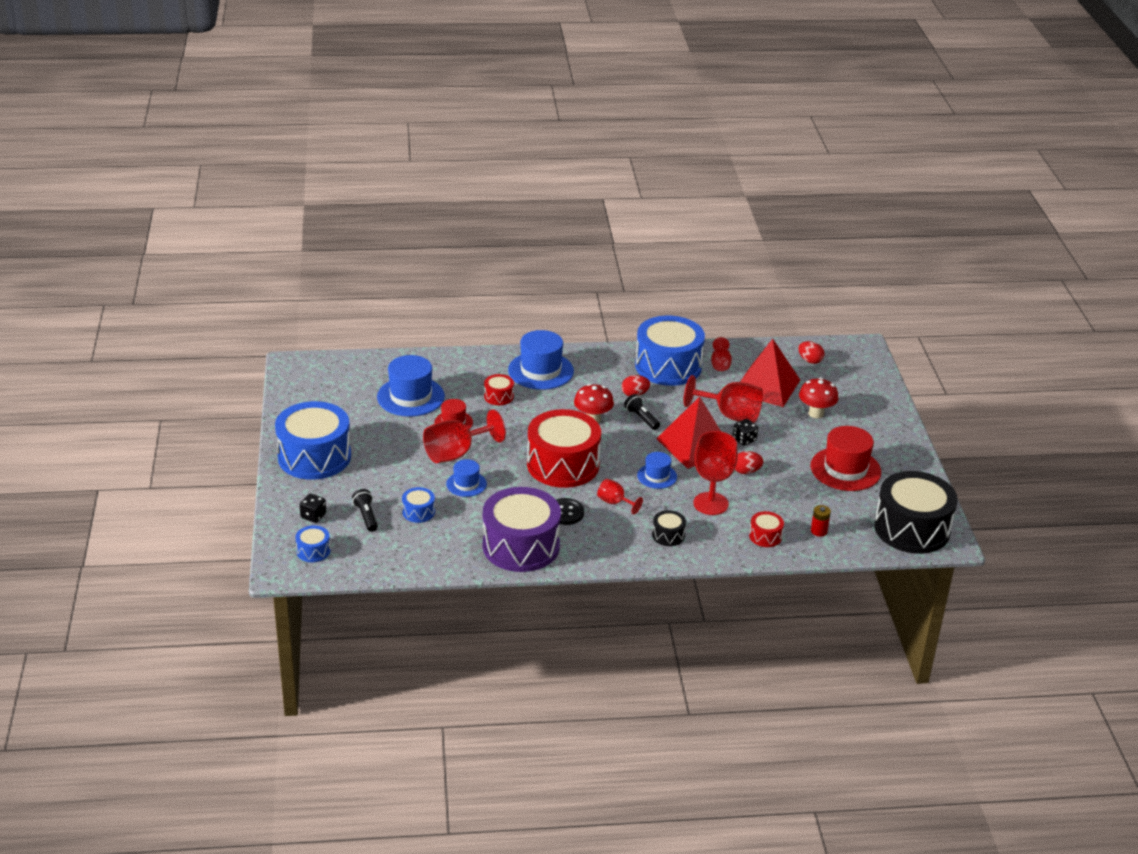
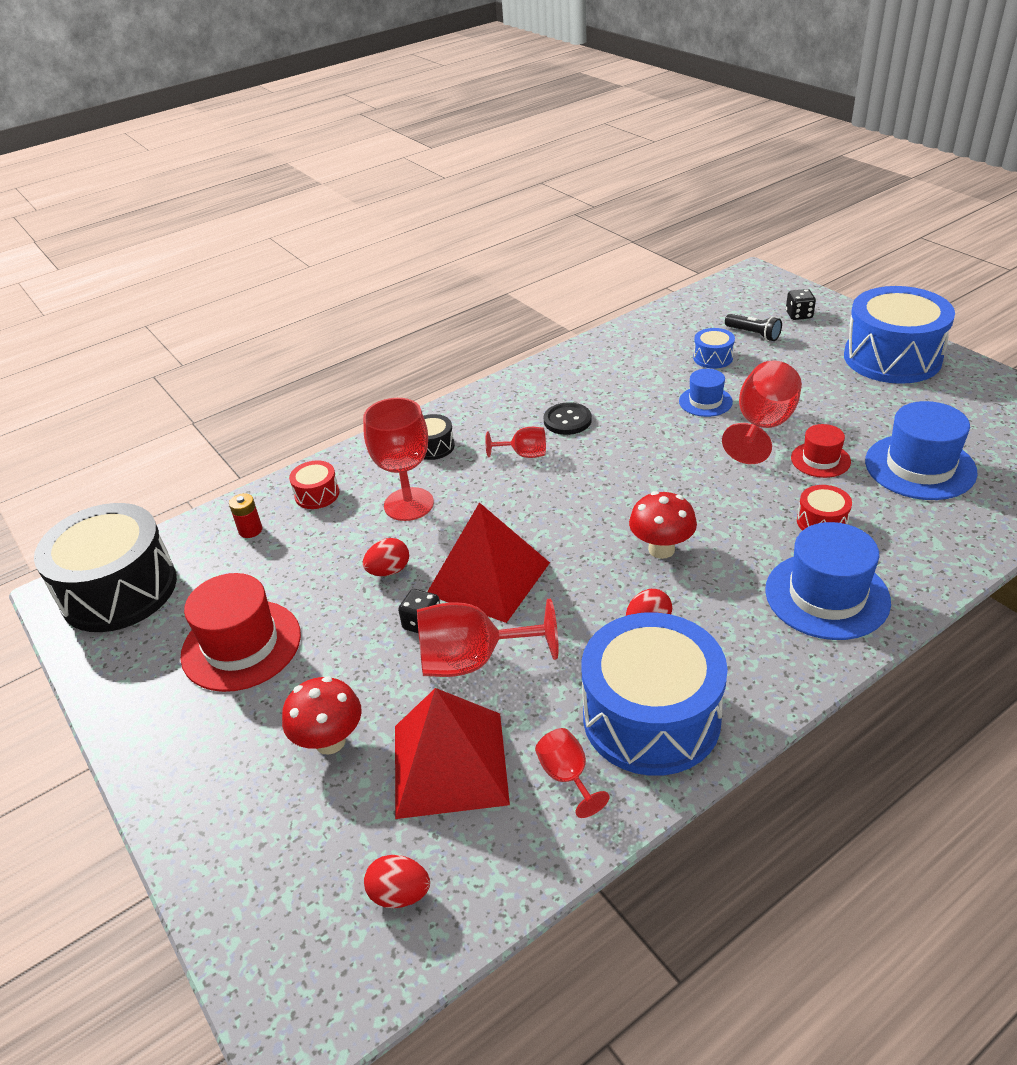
camera: 155 degrees right, 5 degrees up
blue drum [295,525,331,562] -> none
purple drum [483,487,561,572] -> none
red drum [527,409,601,488] -> none
black flashlight [624,394,660,430] -> none
blue hat [637,452,677,489] -> none

